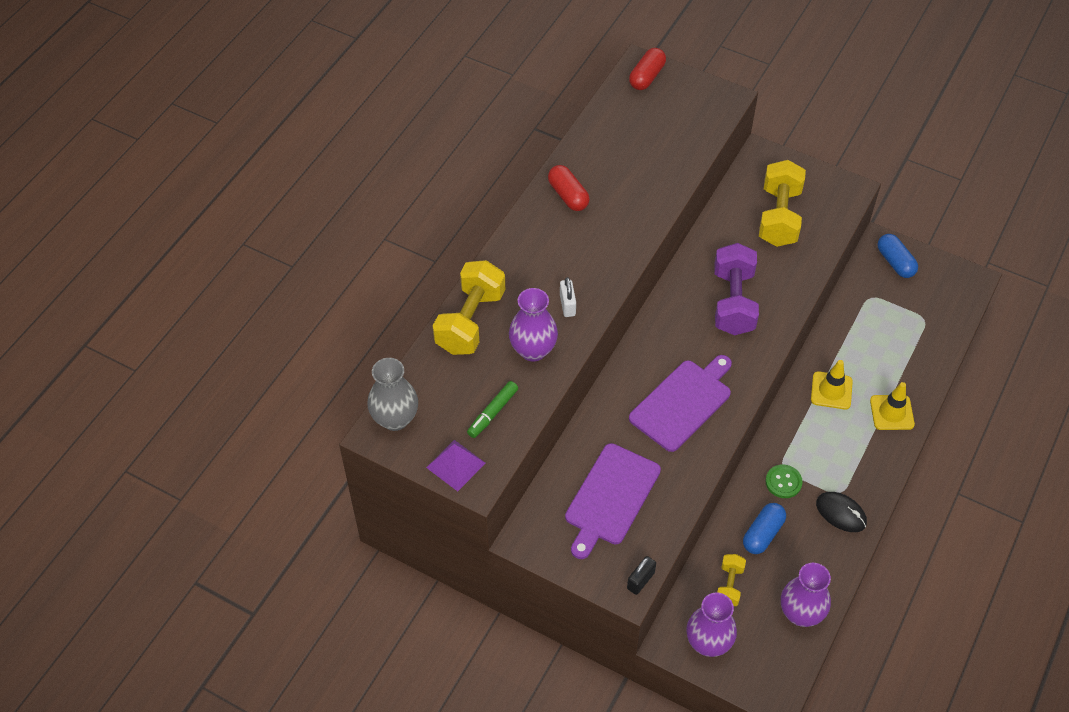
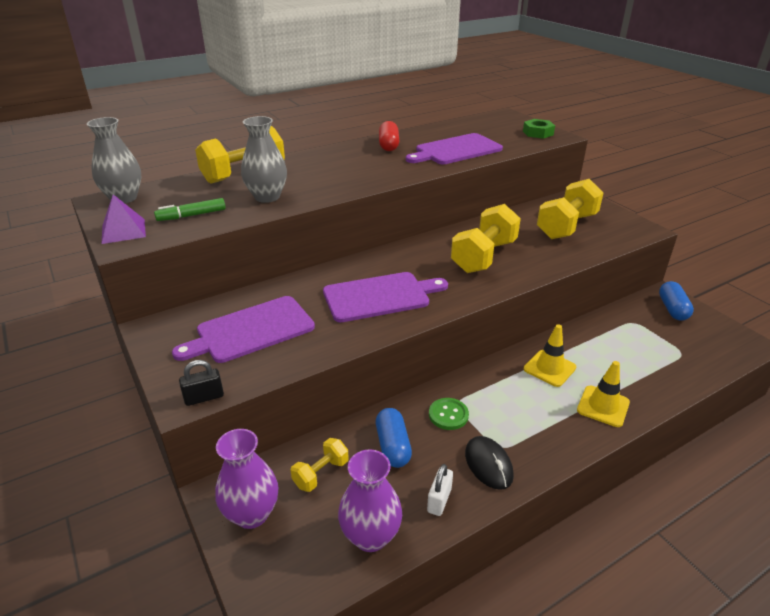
camera: 30 degrees right, 20 degrees down
purple vase [509,288,558,362] -> grey vase [241,116,287,203]
white padlock [560,277,576,317] -> white padlock moved to [427,464,453,516]
red capsule [629,48,666,90] -> none
purple dumbbell [714,243,759,335] -> yellow dumbbell [451,204,521,273]
blue capsule [743,503,786,554] -> blue capsule turned 75 degrees counterclockwise [376,408,412,468]
none -> purple cutting board [406,133,503,164]
none -> green nut [523,119,555,139]

